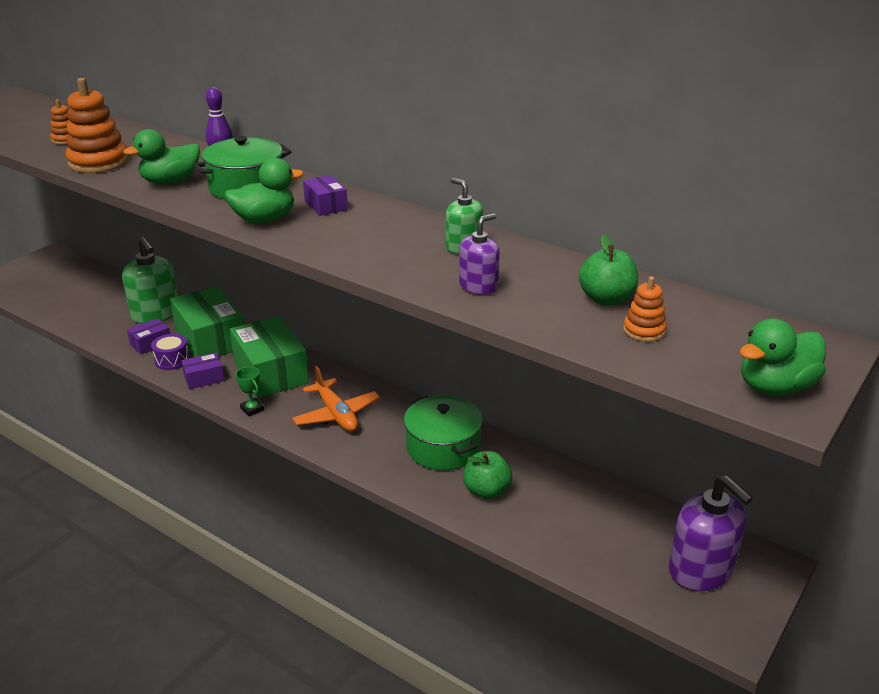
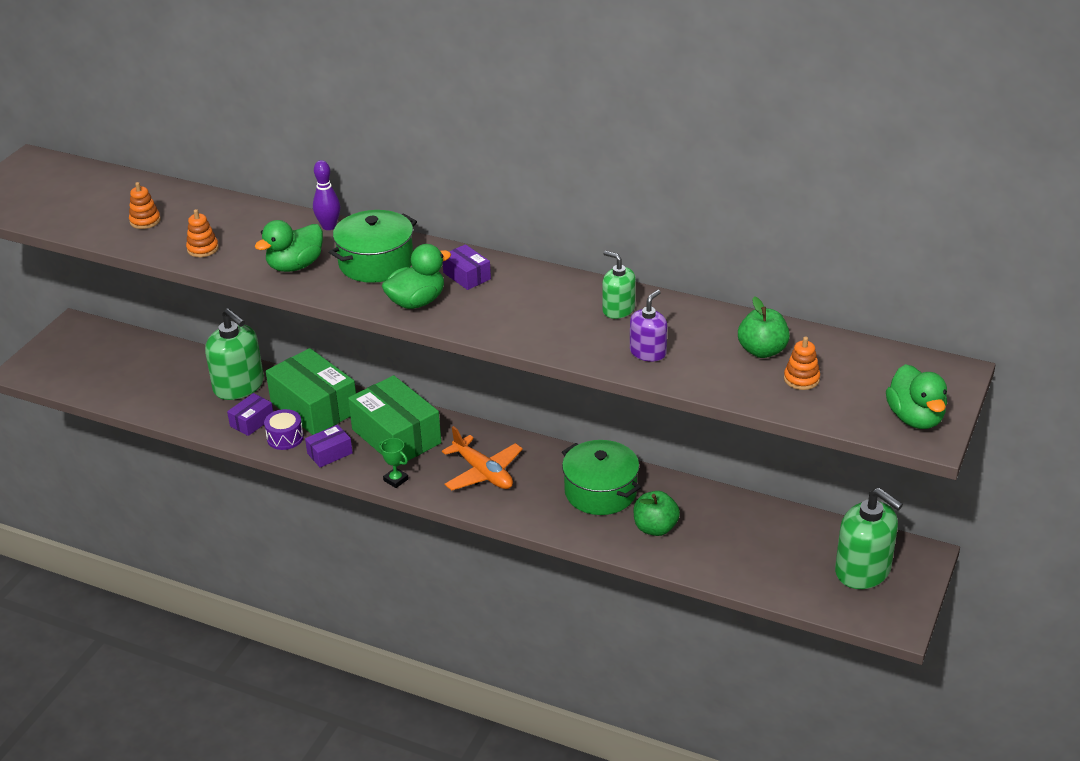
camera: 10 degrees left, 5 degrees up
orange stacking toy [66,78,129,173] -> orange stacking toy [186,209,219,257], size x0.51
purple soap dispenser [669,476,753,591] -> green soap dispenser [835,488,903,589]
green duck [740,318,826,395] -> green duck turned 60 degrees counterclockwise [886,364,947,429]

